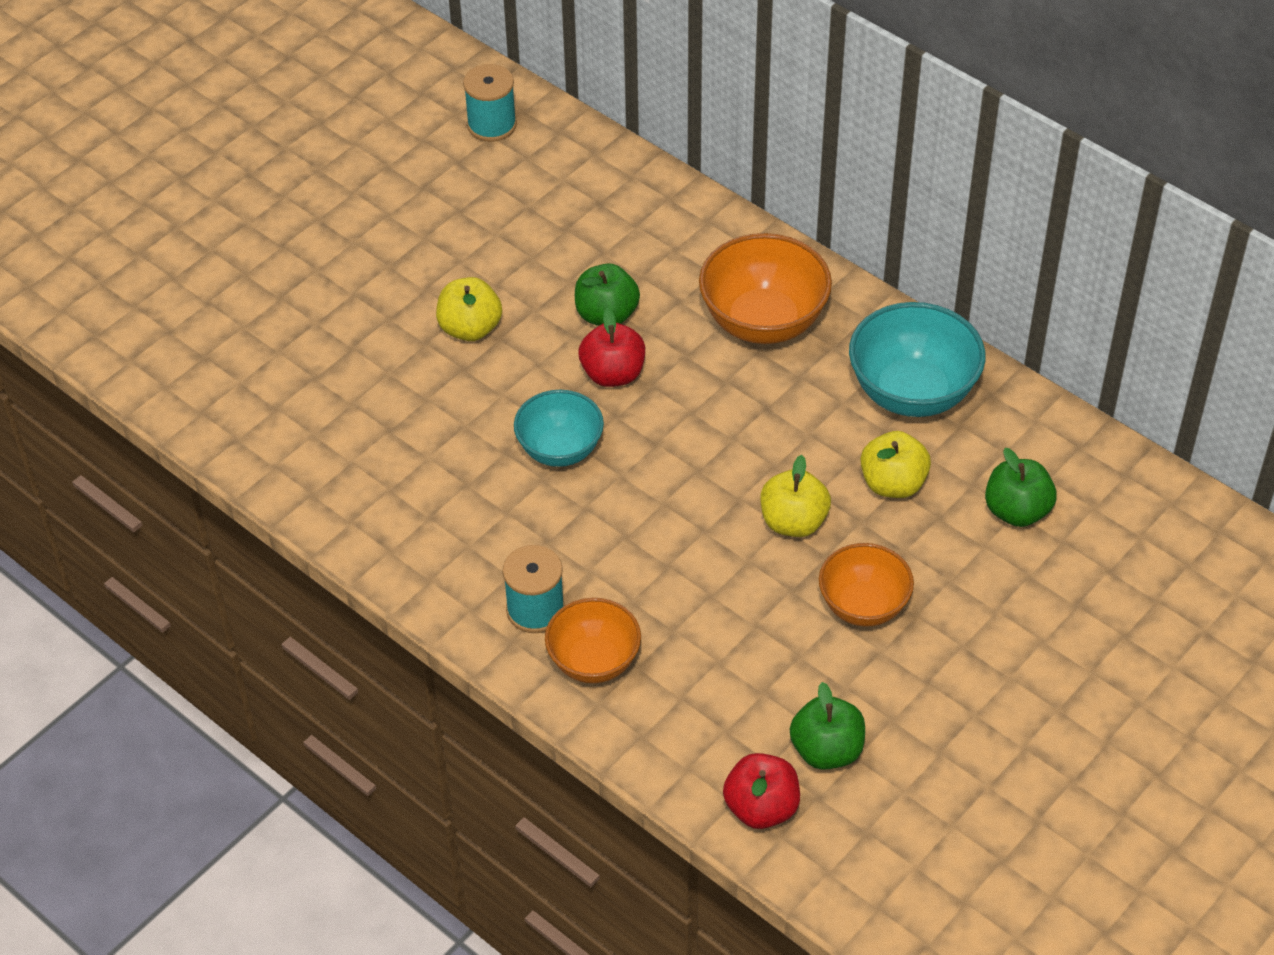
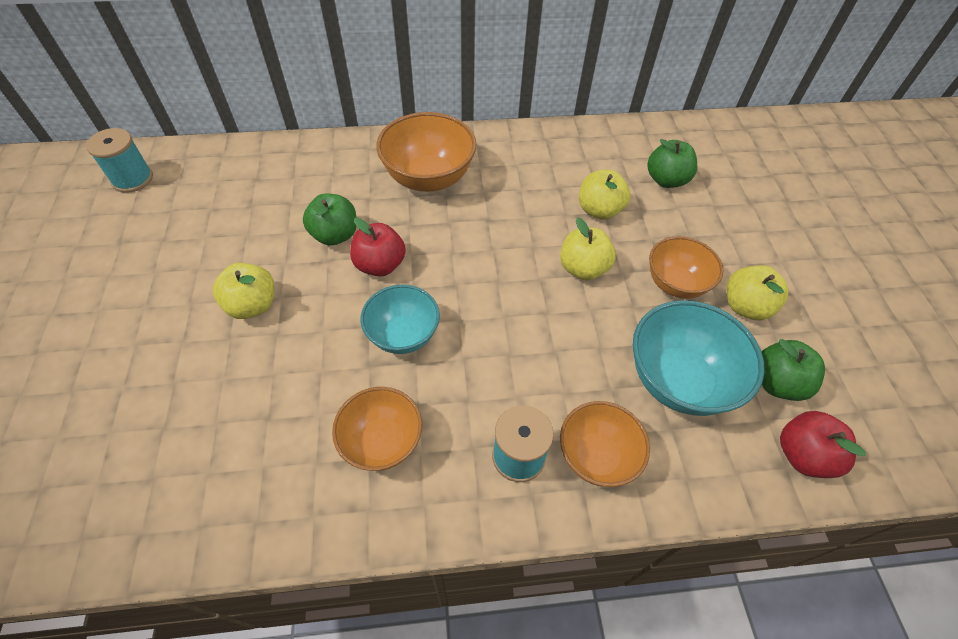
camera: 50 degrees left, 5 degrees up
turquoise bowl [849,302,986,417] -> turquoise bowl moved to [633,300,765,416]
none -> orange bowl [332,387,422,471]
none -> yellow apple [727,265,789,320]

